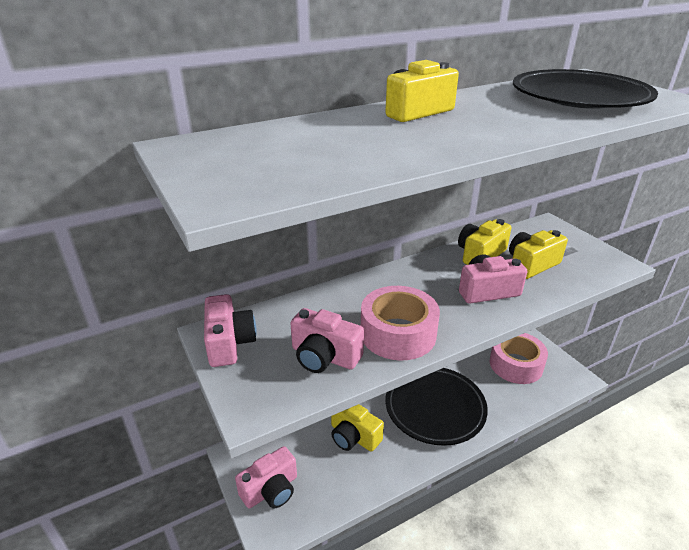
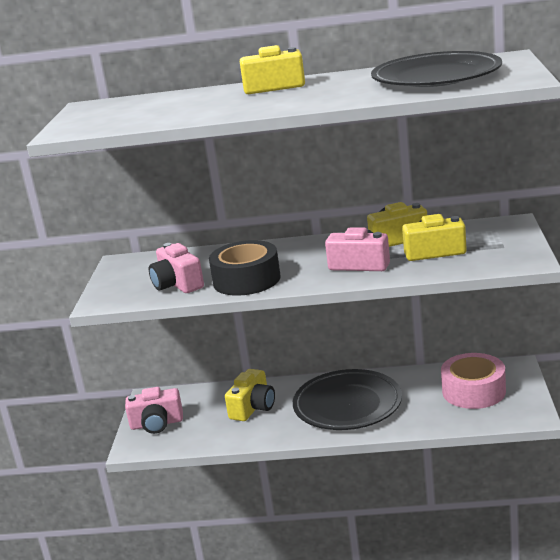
camera: 35 degrees right, 10 degrees down
pink camera [204,294,257,367] -> none
yellow camera [331,404,384,451] -> yellow camera turned 135 degrees counterclockwise [225,369,275,421]
pink tape [361,286,440,361] -> black tape [209,240,281,296]

